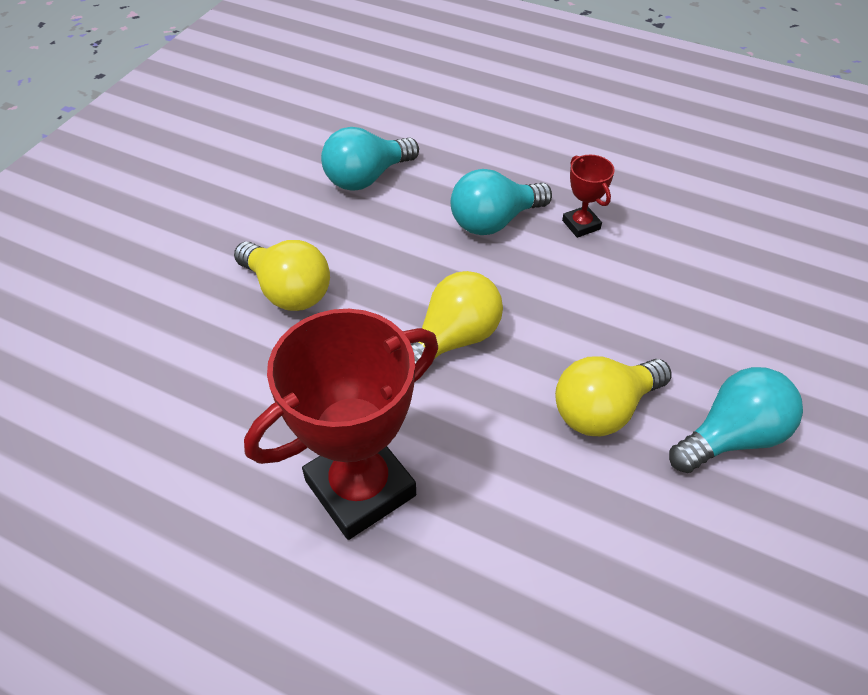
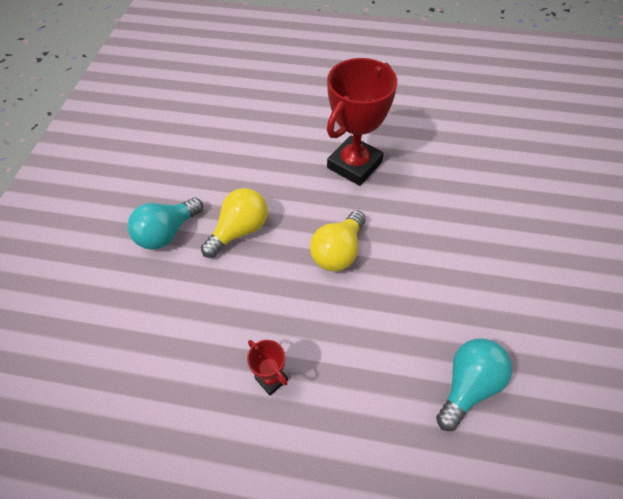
camera: 165 degrees right, 5 degrees up
yellow light bulb [234,240,330,311] -> none
turquoise light bulb [451,169,552,235] -> none

